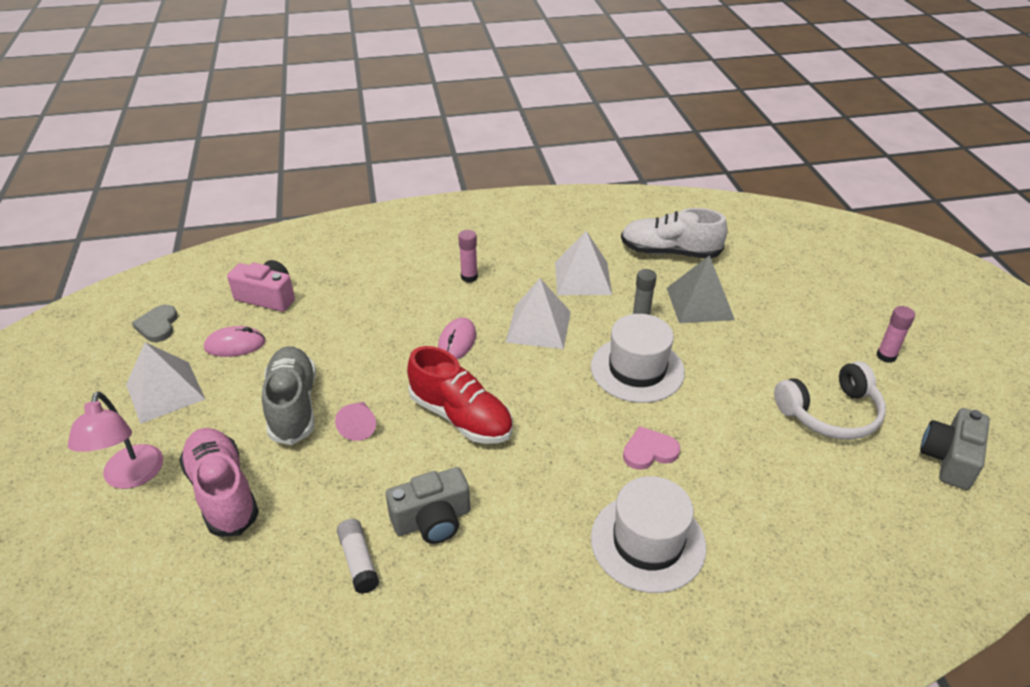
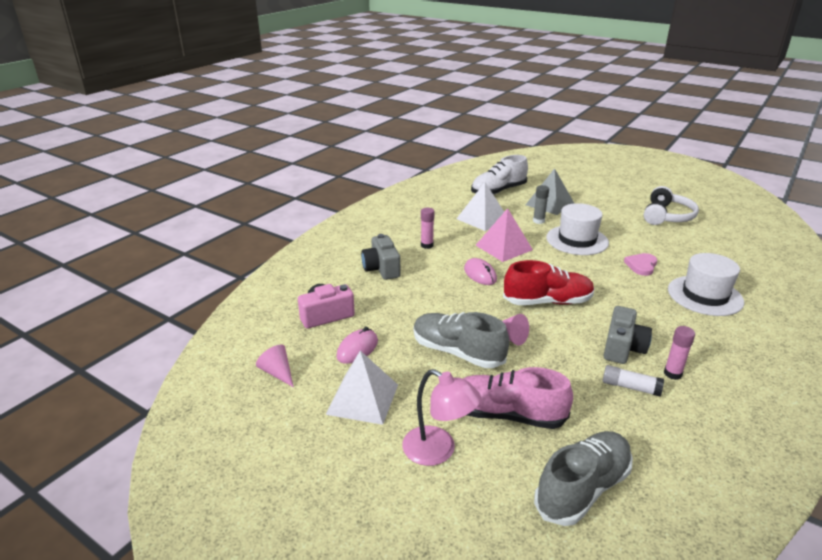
camera: 45 degrees left, 10 degrees down
grey heart [132,305,178,342] -> pink cone [256,345,294,387]
white pyramid [505,278,571,349] -> pink pyramid [476,208,533,262]
pink glue stick [877,306,915,363] -> pink glue stick moved to [664,326,695,380]
grey camera [920,408,990,490] -> grey camera moved to [361,234,400,280]
none -> grey shoe [534,431,633,526]

